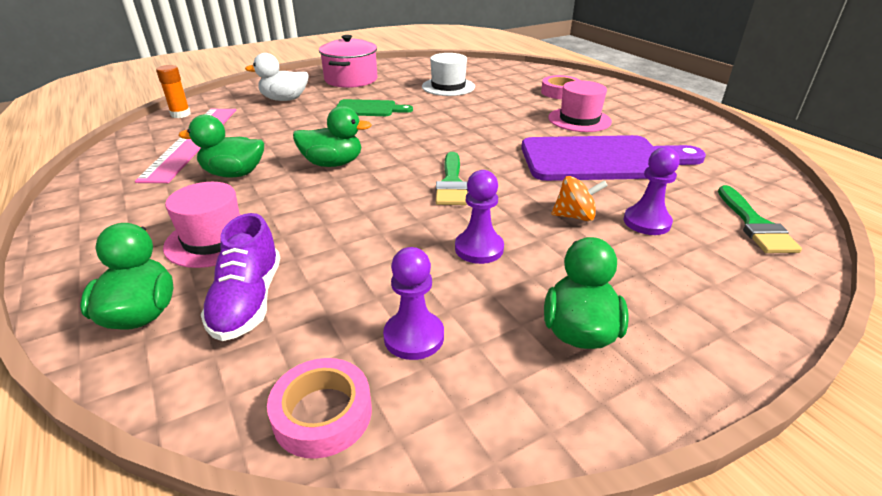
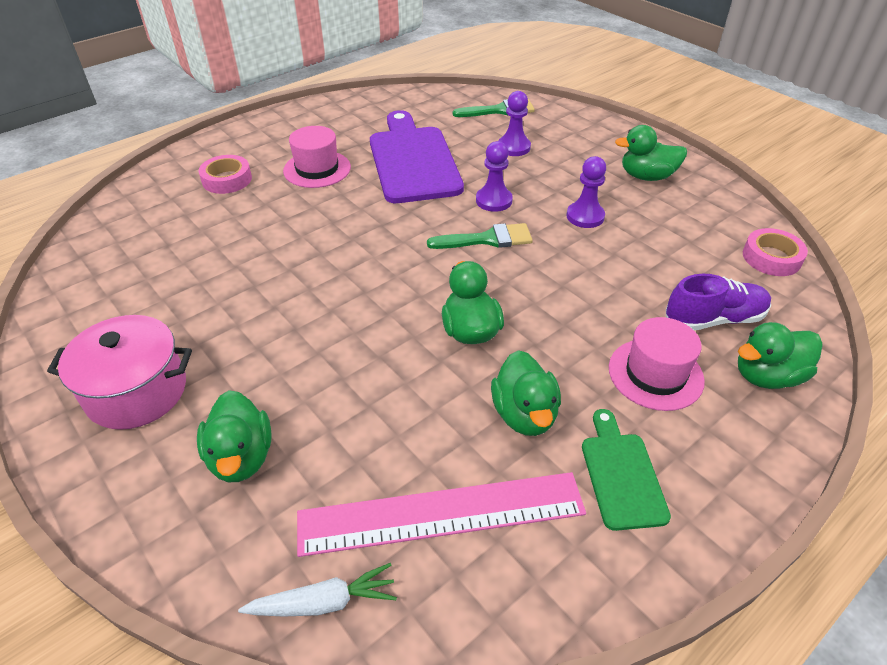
camera: 100 degrees left, 10 degrees up
orange glue stick [156,65,191,118] -> white carrot [238,563,397,616]
white duck [245,53,309,101] -> green duck [197,390,271,482]
green cutting board [336,99,413,116] -> green cutting board moved to [582,409,671,531]
purple pawn [383,247,444,360] -> purple pawn moved to [476,141,513,212]
white hat [422,53,475,96] -> none
orange spinning top [551,176,608,221] -> none

